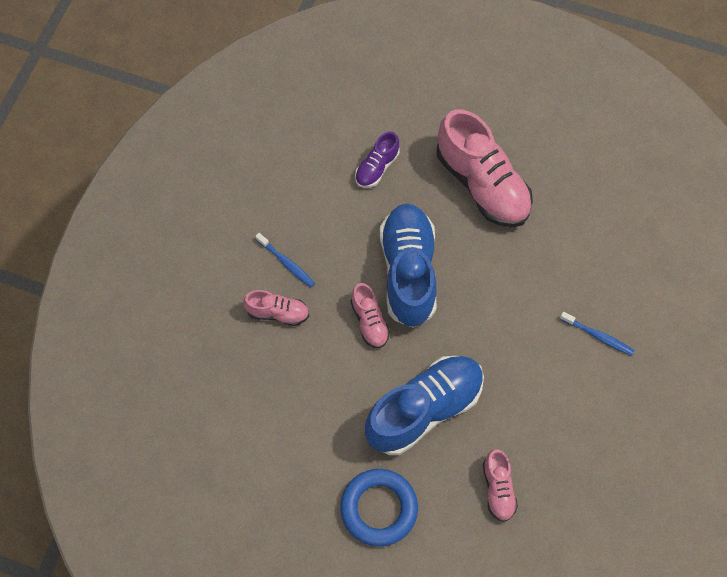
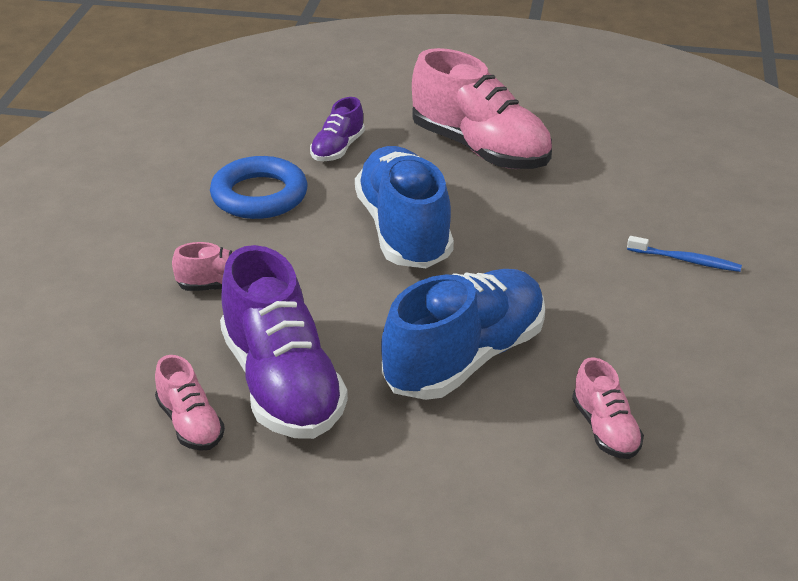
camera: 10 degrees left, 30 degrees down
blue toothbrush [255,233,315,287] -> none
blue ring [340,469,418,546] -> blue ring moved to [210,156,308,219]
pink shoe [351,283,390,348] -> pink shoe moved to [155,355,225,451]
none -> purple shoe [220,245,348,439]

